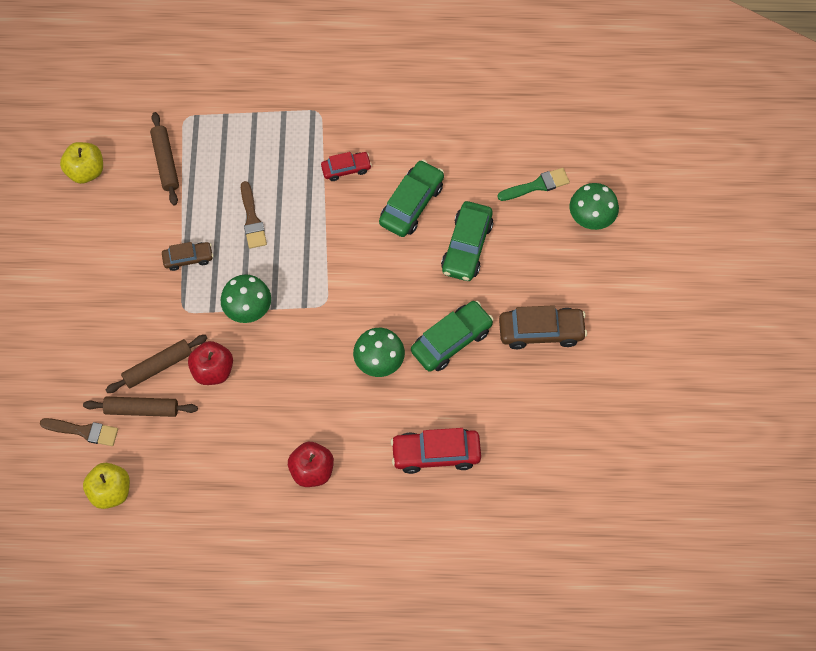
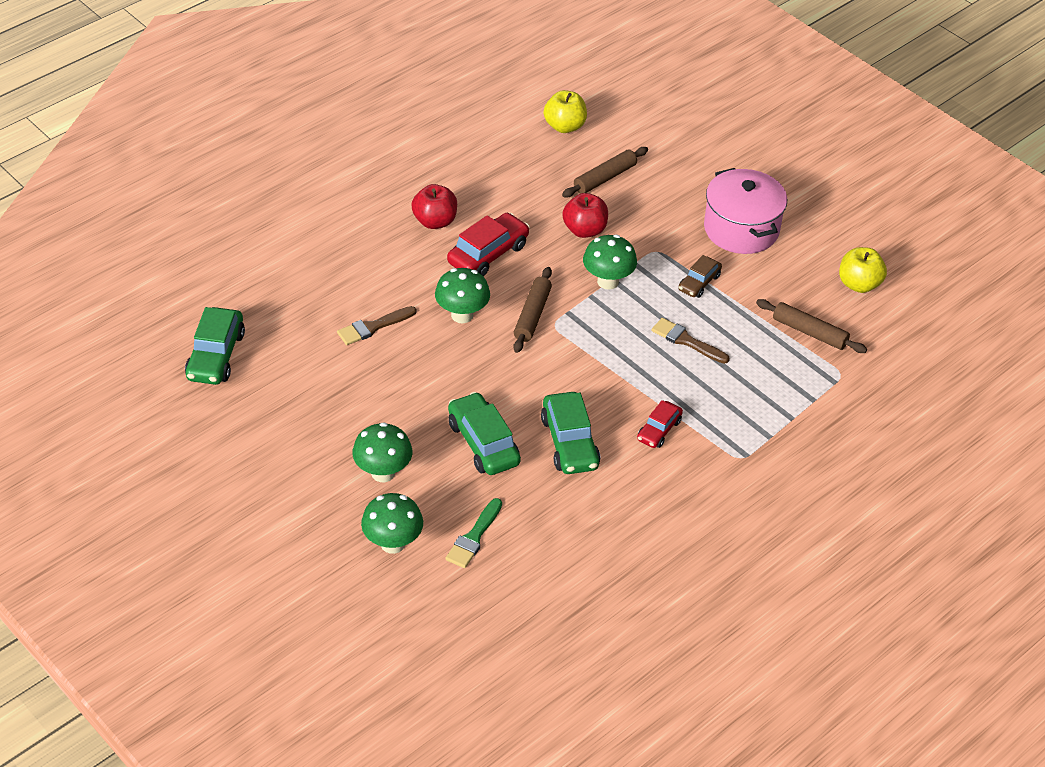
camera: 135 degrees right, 20 degrees down
brown brush [40,418,118,446] -> brown brush moved to [337,306,416,345]
brown rolling pin [106,335,207,393] -> brown rolling pin moved to [513,267,552,353]
red car [391,428,481,474] -> red car moved to [447,213,530,277]
green car [411,301,494,372] -> green car moved to [185,307,245,385]
brown car [499,305,587,349] -> none
none -> green mushroom [352,422,412,482]
none -> pink pot [704,168,787,254]

